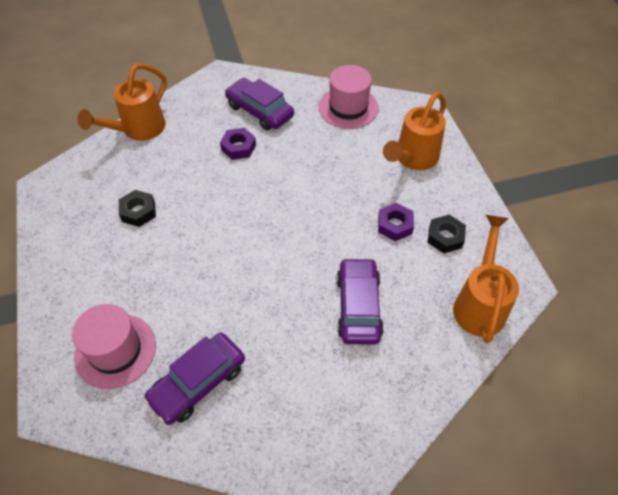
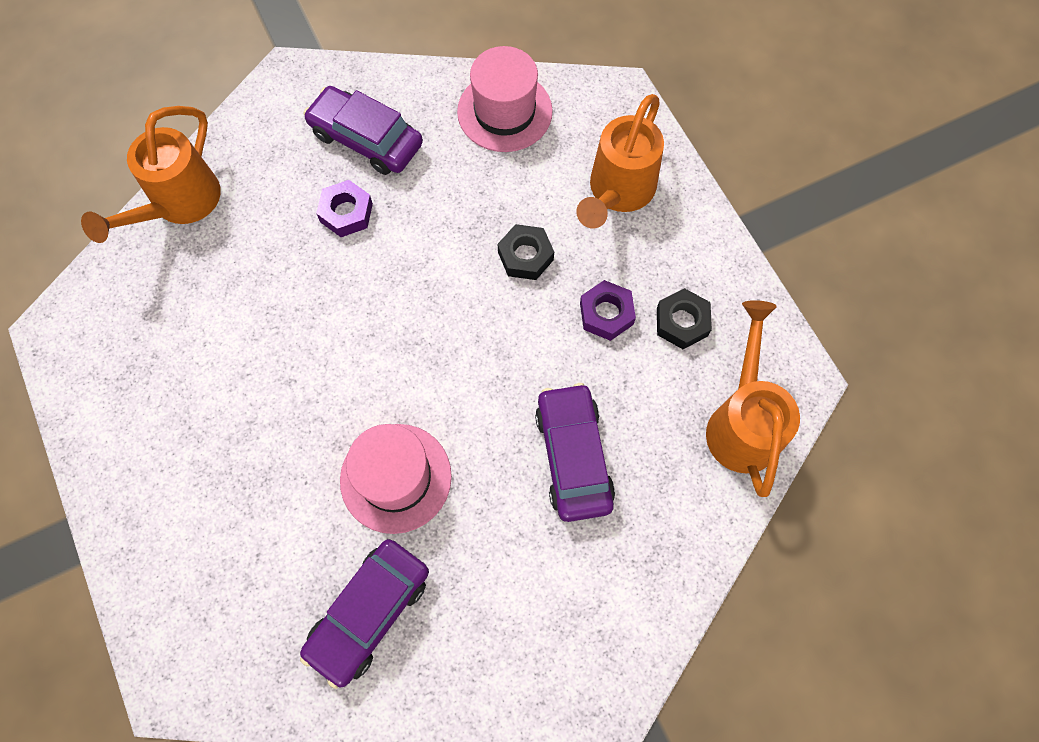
camera: 10 degrees left, 15 degrees up
pink hat [72,304,156,389] -> pink hat moved to [340,424,452,534]
black nut [119,190,156,227] -> black nut moved to [498,224,554,280]

